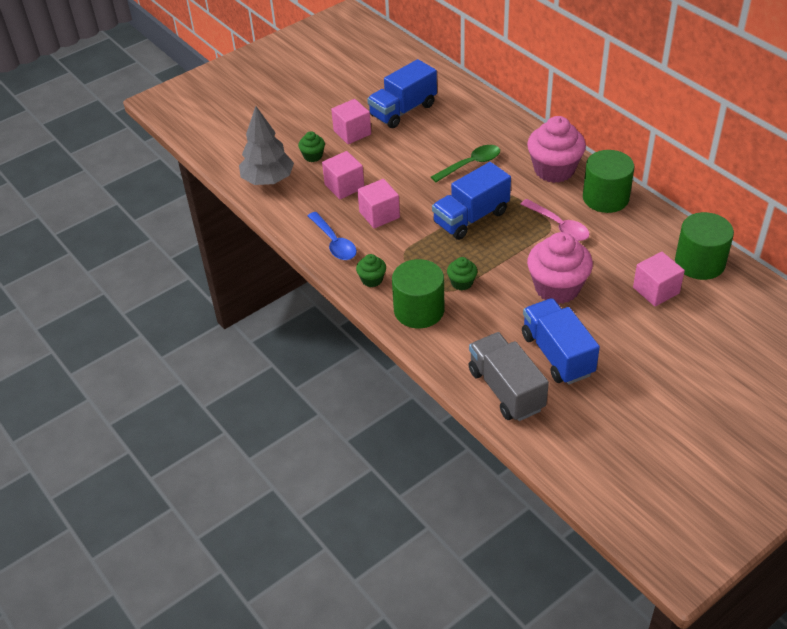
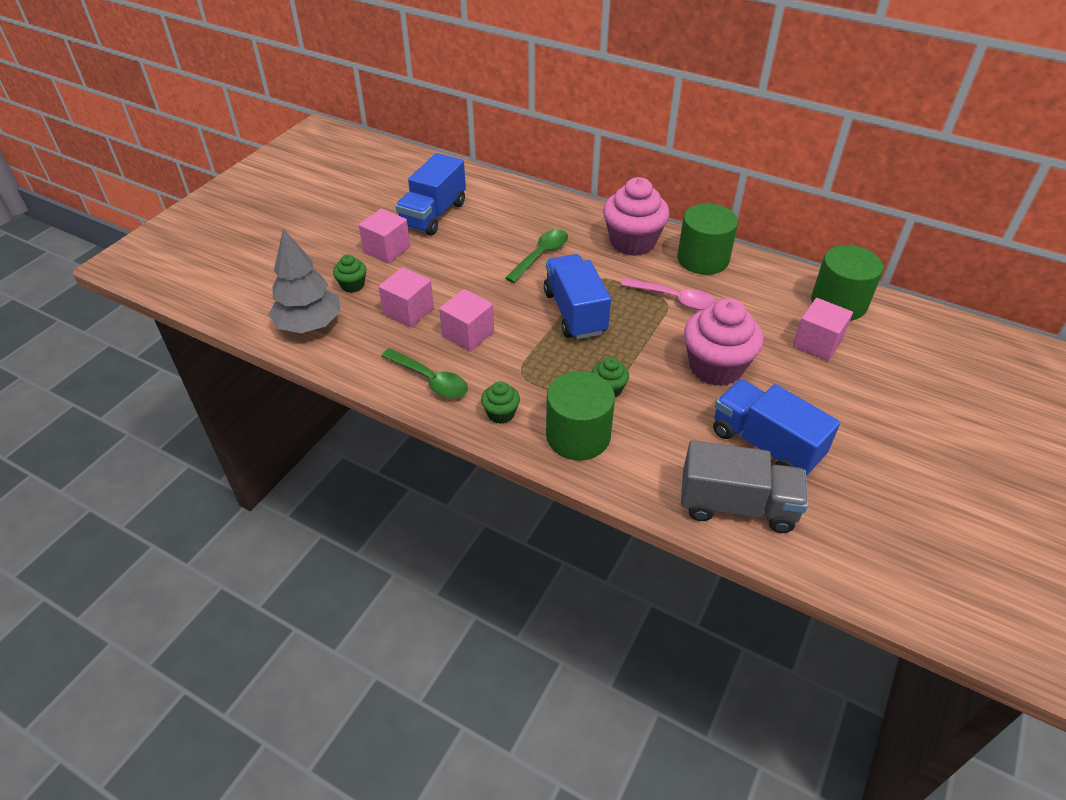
camera: 25 degrees left, 0 degrees up
blue spoon [308,212,357,260] -> green spoon [381,348,468,399]
blue truck [432,162,511,240] -> blue truck turned 135 degrees clockwise [544,254,611,339]
grey truck [468,332,549,421] -> grey truck turned 150 degrees clockwise [681,440,808,533]

